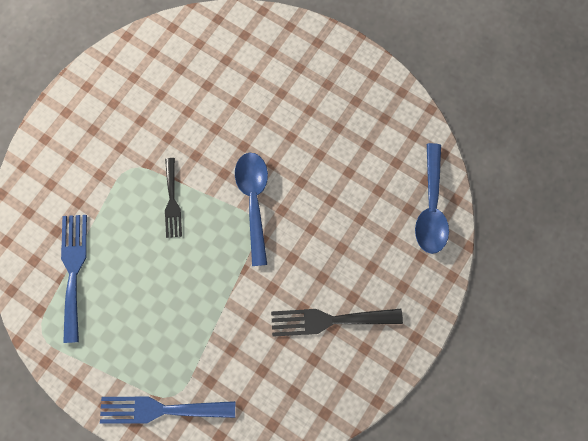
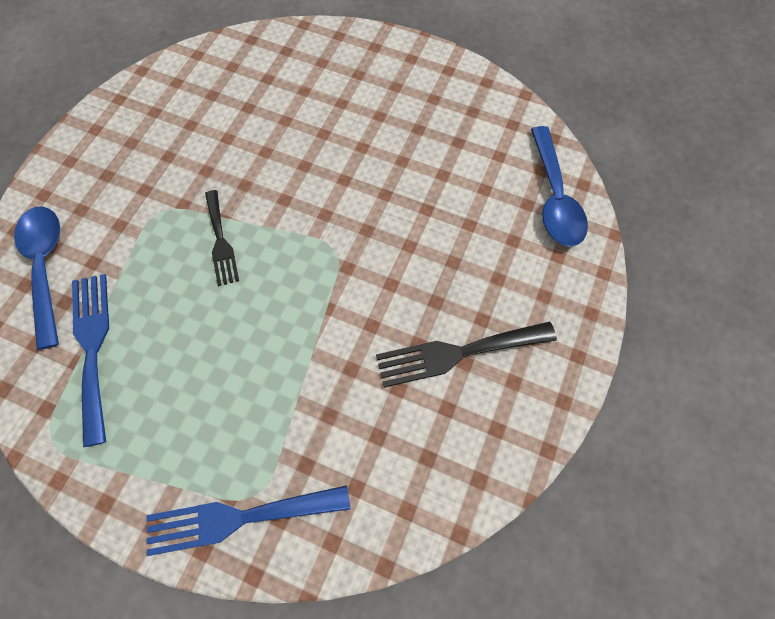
camera: 10 degrees left, 10 degrees down
blue spoon [235,153,268,266] -> blue spoon moved to [14,207,60,350]

